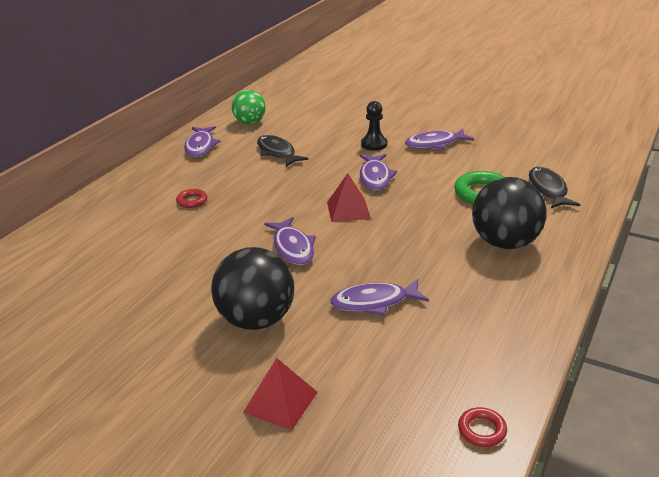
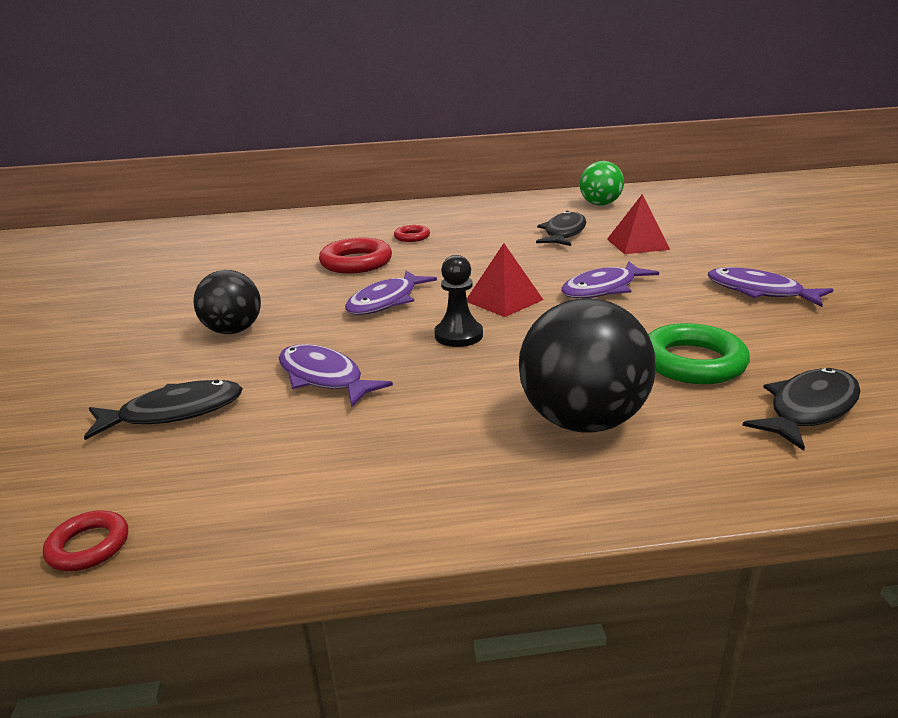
camera: 55 degrees right, 5 degrees down
purple fish [184,126,220,157] -> none
black ball [211,247,294,330] -> black ball [193,270,261,334], size x0.65
red pyramid [243,358,318,430] -> red pyramid moved to [607,194,670,254]
black pawn [361,101,388,151] -> black pawn moved to [434,255,483,347]
none -> black fish [84,380,243,440]
none -> red ring [319,238,392,274]

